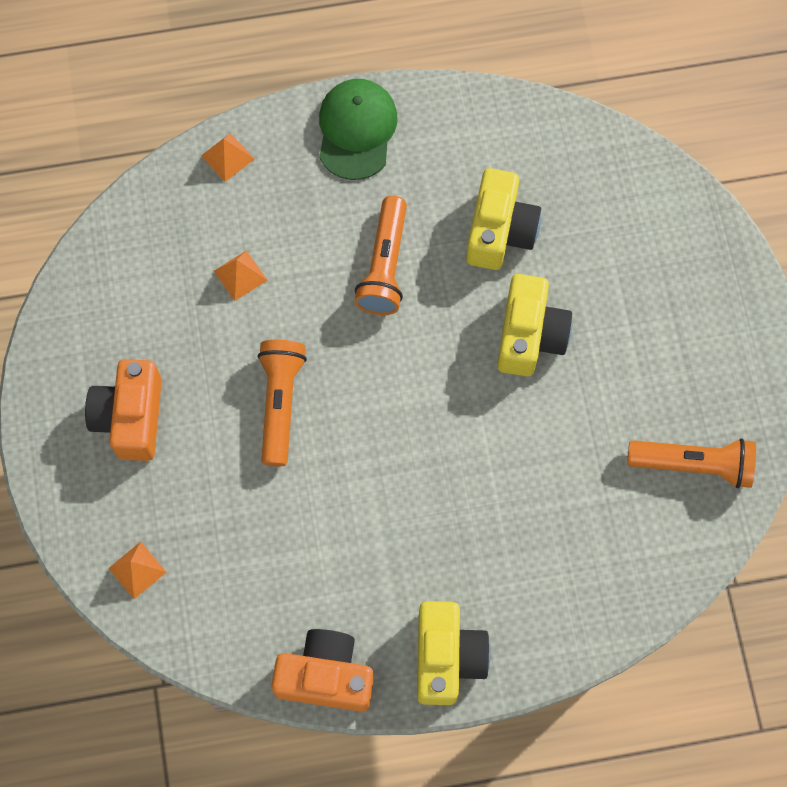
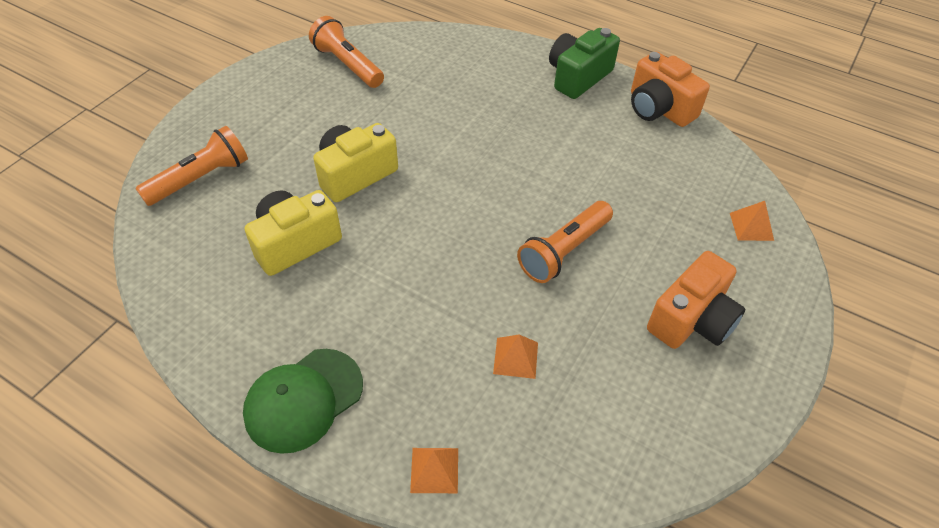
camera: 140 degrees left, 20 degrees down
orange flashlight [355,196,407,315] -> orange flashlight moved to [135,126,248,206]
yellow camera [417,601,490,705] -> green camera [549,28,620,99]

